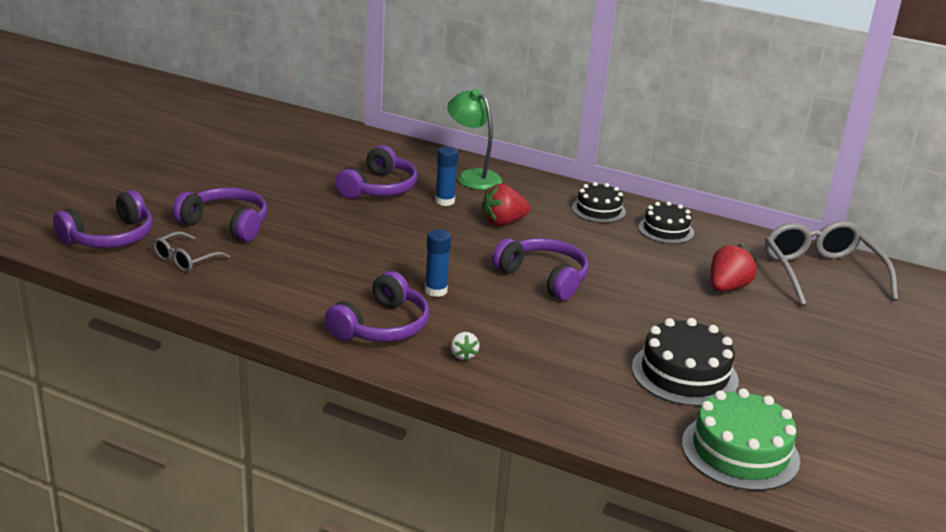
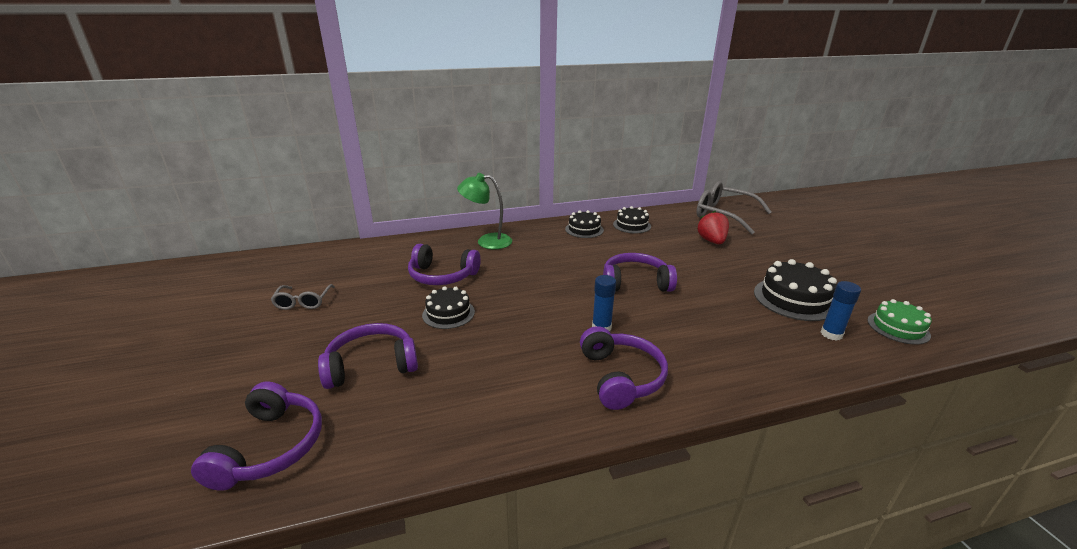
camera: 40 degrees left, 0 degrees up
grey glasses [153,231,230,272] -> grey glasses moved to [270,284,335,310]
purple headphones [335,145,418,199] -> purple headphones turned 120 degrees clockwise [408,244,481,285]
blue glue stick [435,146,458,206] -> blue glue stick moved to [821,281,861,341]
white strawberry [451,332,479,361] -> none
red strawberry [482,184,530,226] -> none
green cake [682,388,800,491] -> green cake [867,299,932,345], size x0.65
none -> black cake [422,286,475,329]

